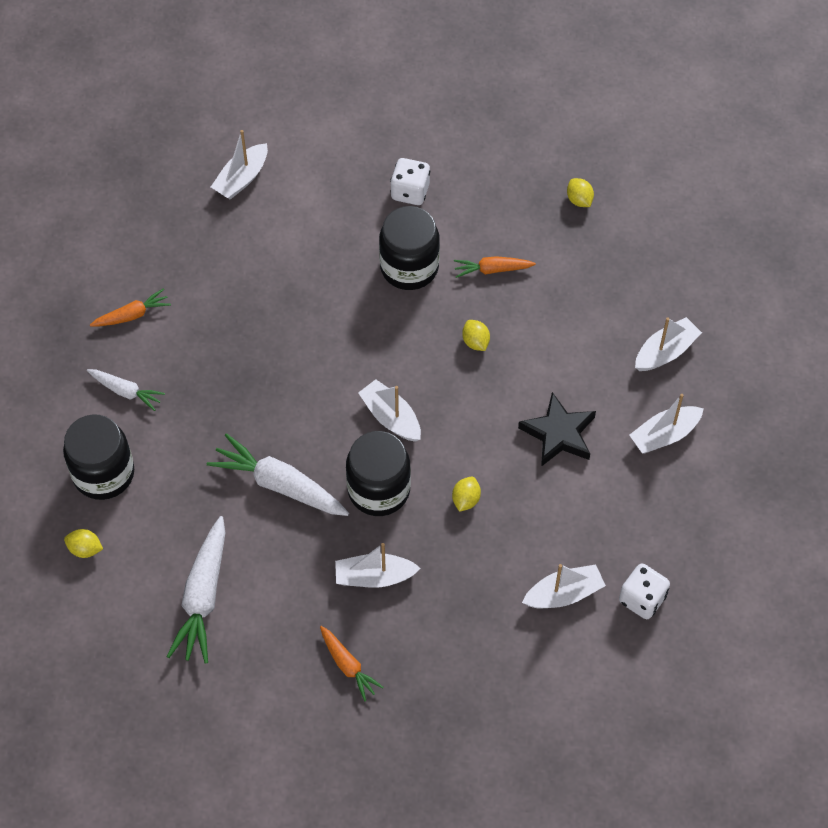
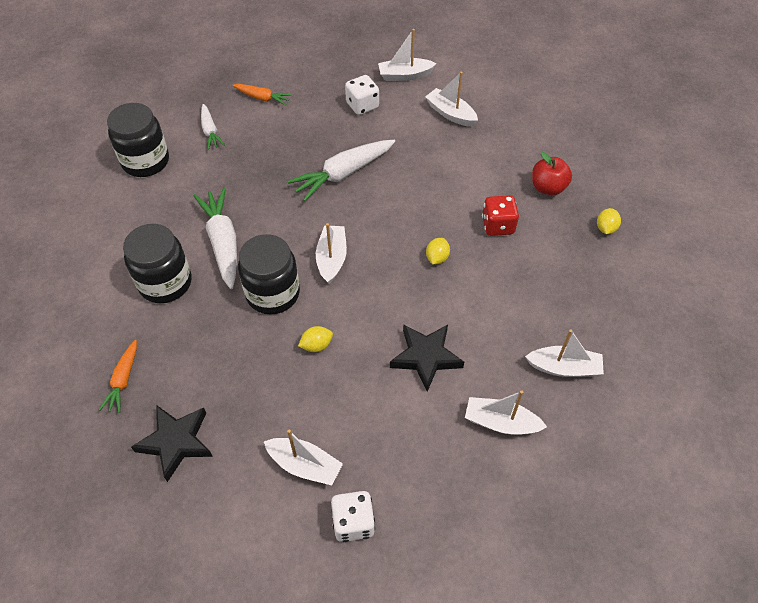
camera: 45 degrees right, 5 degrees down
yellow lemon [64,529,103,558] -> none
white carrot [166,516,226,664] -> white carrot moved to [288,140,395,201]
white boat [335,543,420,588] -> white boat moved to [425,71,478,127]
black jar [379,206,440,290] -> black jar moved to [123,224,192,303]
white dice [390,158,430,205] -> white dice moved to [345,75,379,115]
orange carrot [454,256,536,278] -> red dice [482,195,519,236]
none -> black star [131,405,213,482]
none -> red apple [532,152,572,196]

